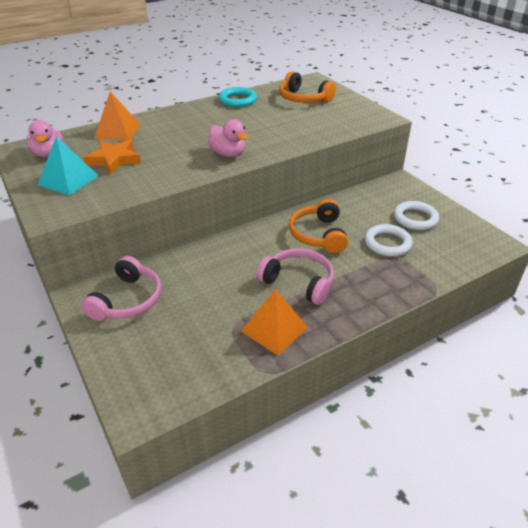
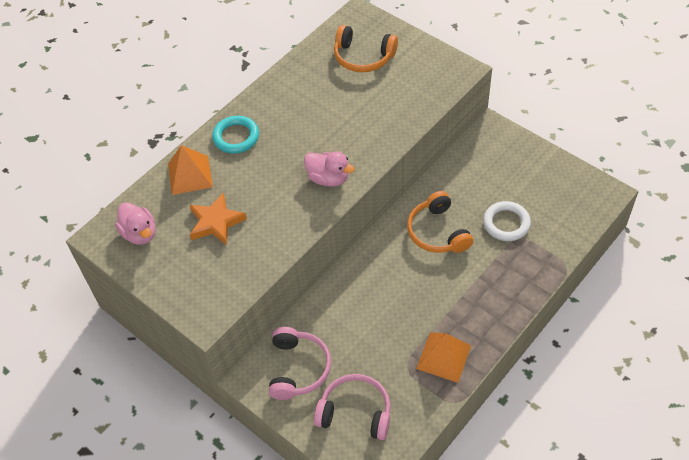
camera: 15 degrees left, 15 degrees up
turquoise pyramid [38,136,99,196] -> none
turquoise ring [219,87,257,107] -> turquoise ring moved to [212,116,259,154]
pink headphones [257,248,334,305] -> pink headphones moved to [314,374,391,440]
white ring [394,201,439,230] -> none

